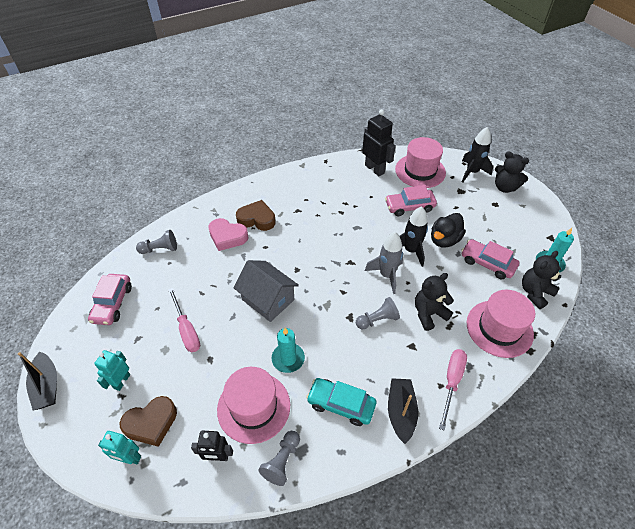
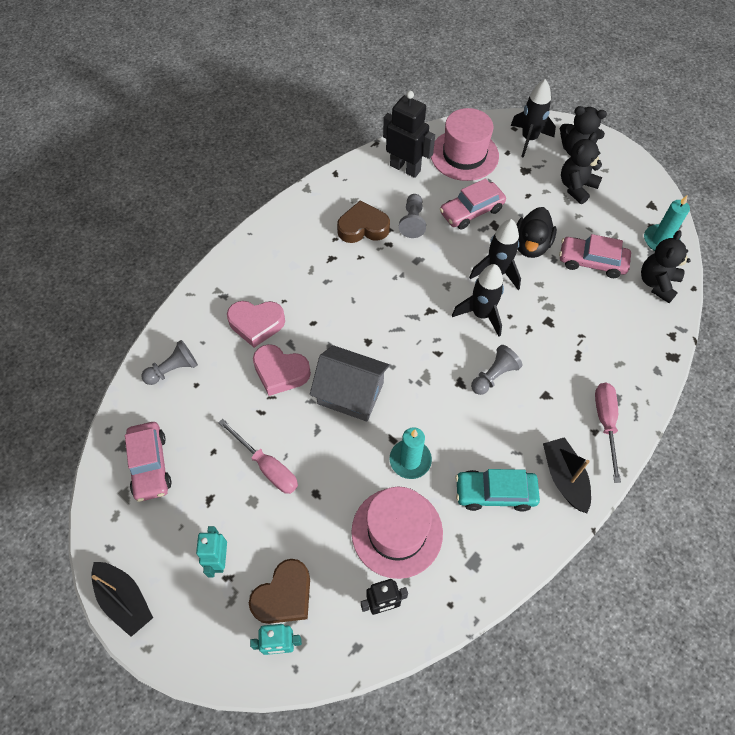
camera: 20 degrees left, 10 degrees up
brown heart [236,200,276,231] -> brown heart moved to [337,200,390,243]
grey pawn [258,431,300,486] -> grey pawn moved to [399,194,426,238]
grey rocket [365,232,403,294] -> black rocket [452,264,504,336]
black teddy bear [415,273,454,331] -> black teddy bear moved to [561,132,602,204]
pink hat [467,290,535,358] -> none
none -> pink heart [253,344,311,396]

